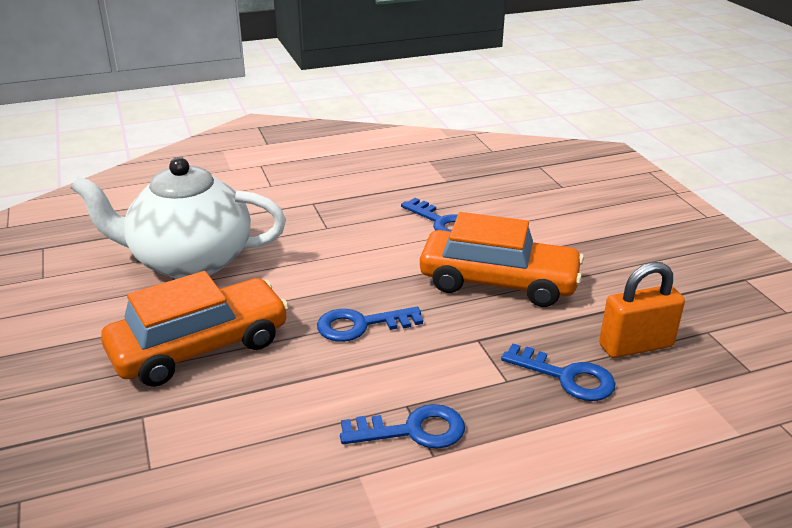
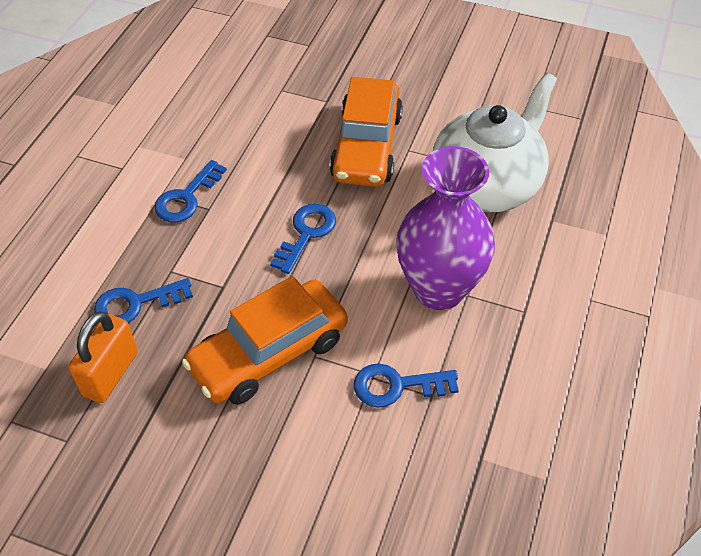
camera: 130 degrees right, 20 degrees up
none -> purple vase [396,146,495,310]

